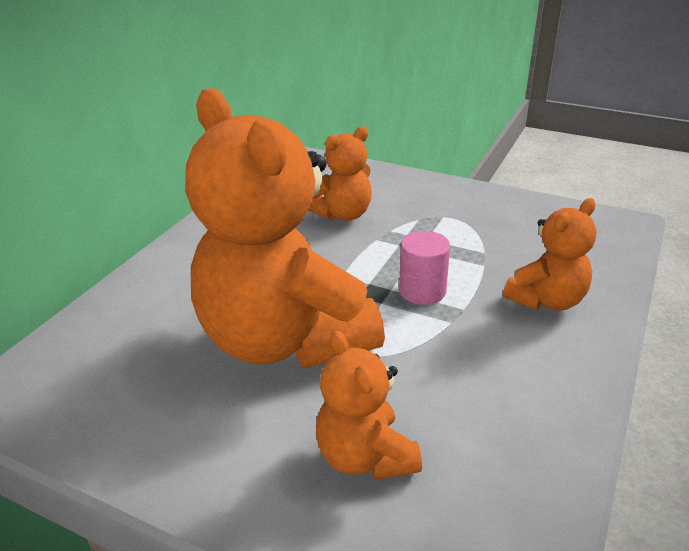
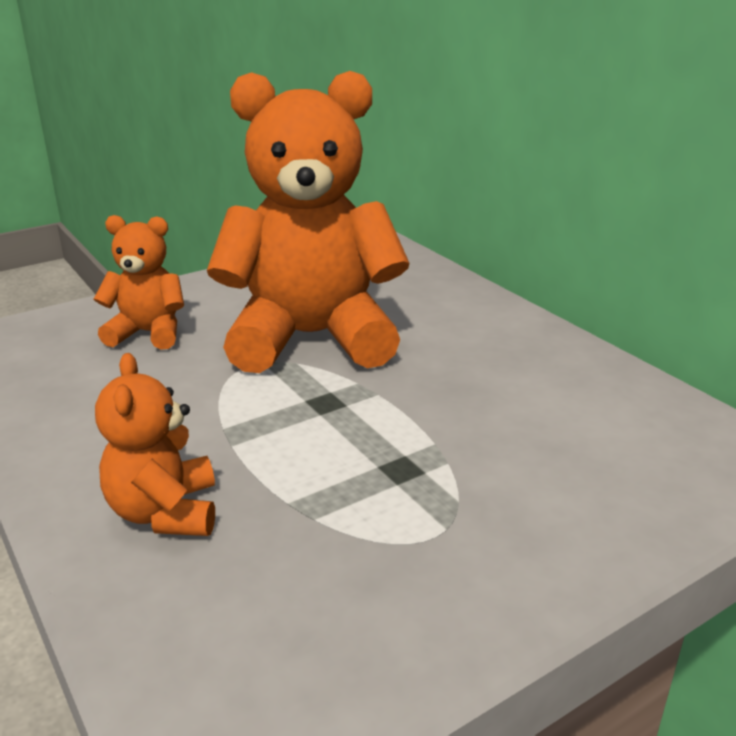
camera: 120 degrees right, 5 degrees down
orange teddy bear [308,126,372,221] -> none
pink cylinder [399,231,450,305] -> none

